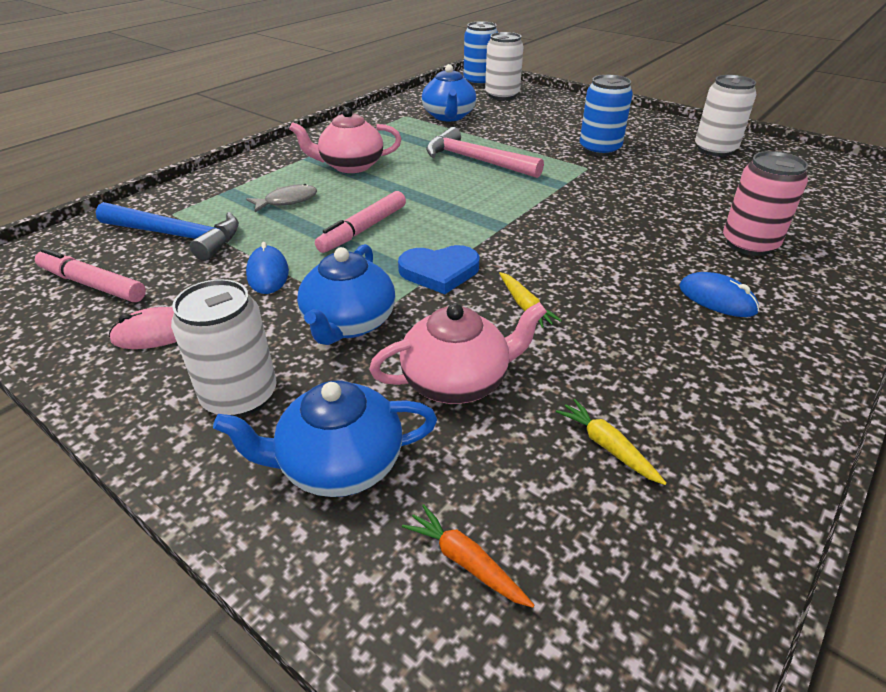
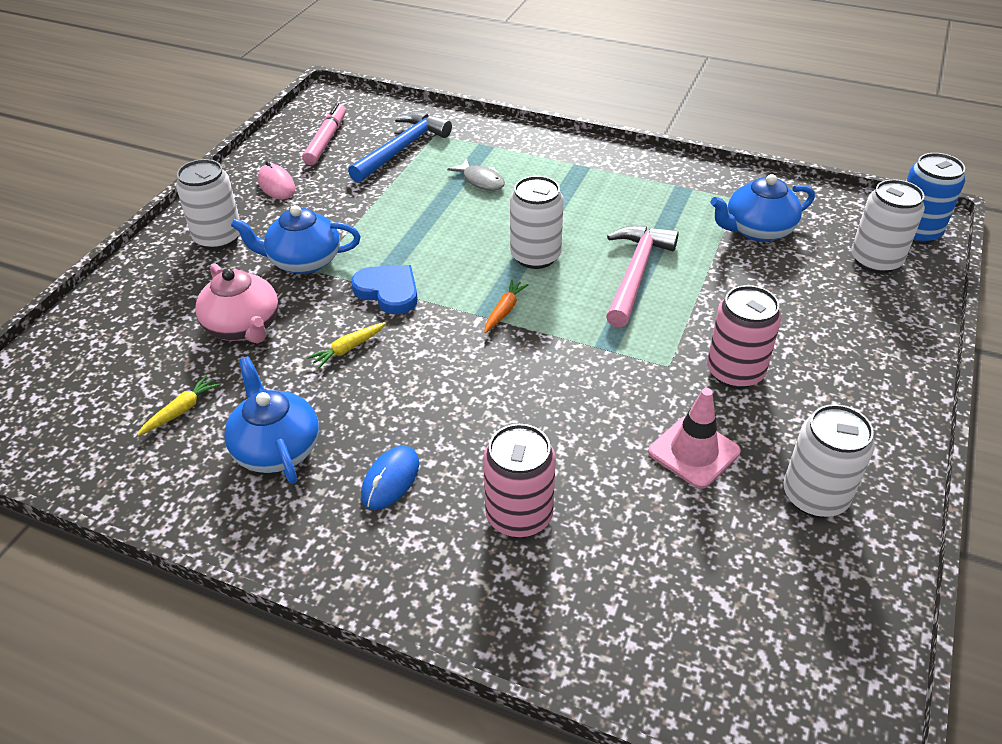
camera: 75 degrees right, 5 degrees up
blue hammer [96,202,239,261] -> blue hammer turned 150 degrees counterclockwise [348,112,452,183]
blue teapot [213,381,437,497] -> blue teapot moved to [224,356,319,484]
blue mouse [246,242,289,294] -> none
pink teapot [289,107,401,173] -> none
pink marker [315,191,406,253] -> none
blue heart [398,245,480,294] -> blue heart turned 150 degrees clockwise [351,265,418,314]
orange carrot [402,504,534,608] -> orange carrot moved to [484,279,529,333]
blue can [580,75,633,156] -> pink can [707,285,781,389]
none -> white can [510,176,564,269]
none -> pink traffic cone [648,388,741,489]

